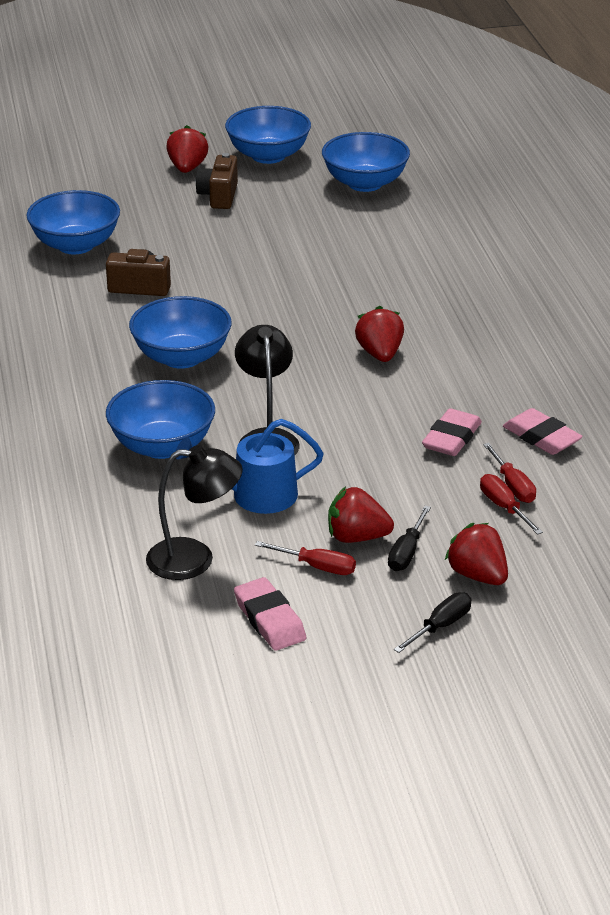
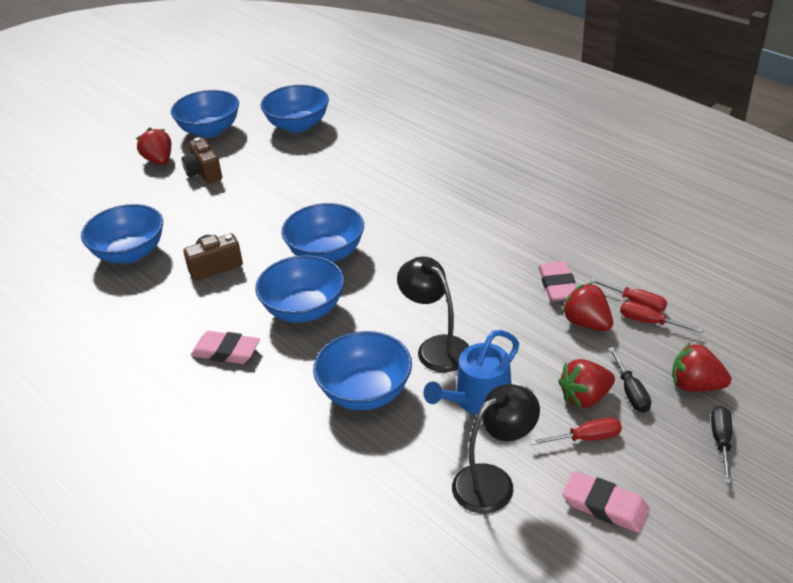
camera: 30 degrees left, 5 degrees up
red strawberry [355,306,404,362] -> red strawberry moved to [562,283,613,331]
pink eraser [503,408,583,455] -> pink eraser moved to [191,331,260,364]
none -> blue bowl [282,203,364,262]

